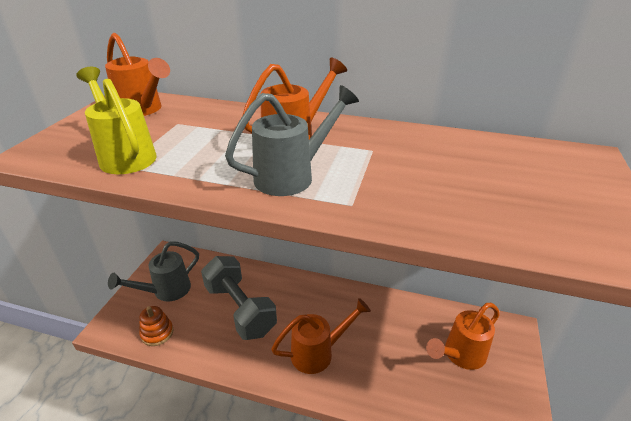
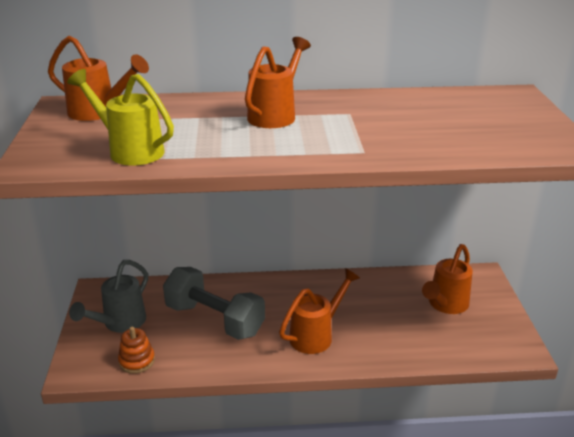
camera: 20 degrees left, 5 degrees down
grey watering can [225,85,359,196] -> none

